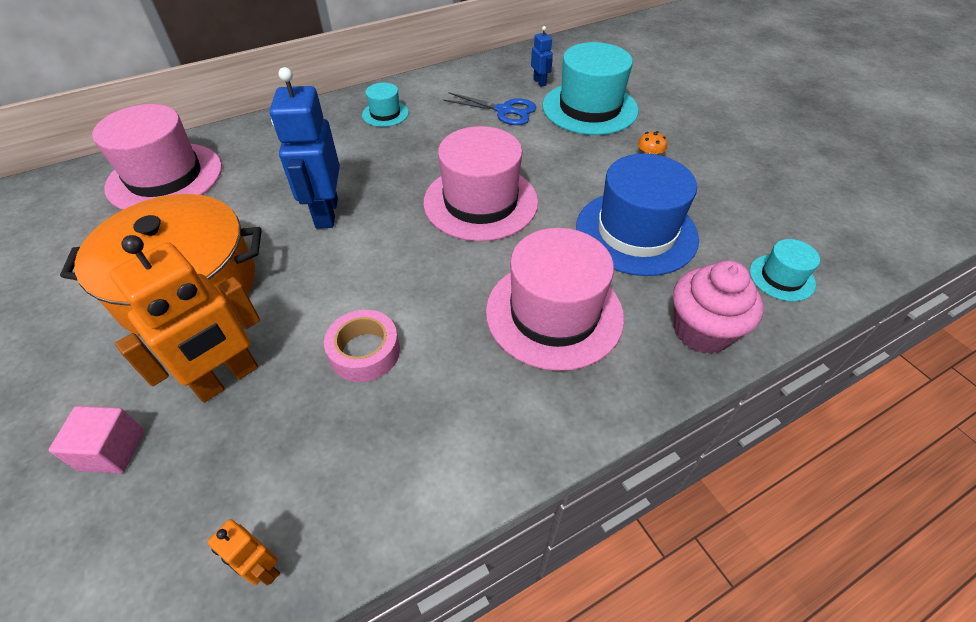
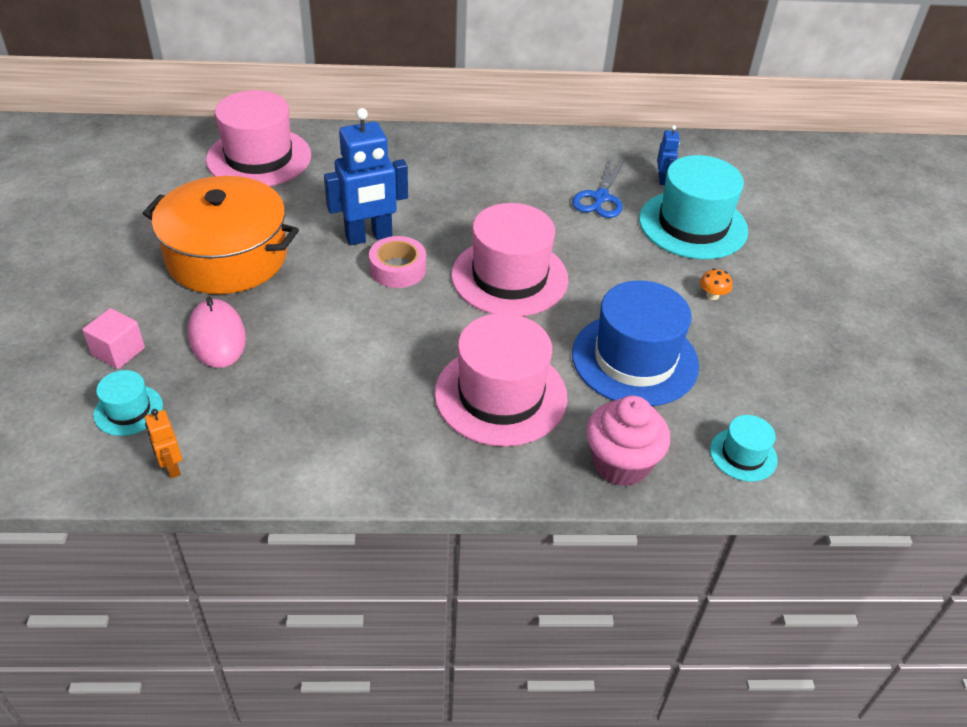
camera: 25 degrees right, 5 degrees down
orange robot [110,235,260,403] -> pink mouse [188,297,246,368]
blue robot [270,67,340,229] -> blue robot turned 135 degrees counterclockwise [324,108,408,245]
pink tape [324,310,400,382] -> pink tape moved to [369,236,426,288]
turquoise hat [362,83,409,127] -> turquoise hat moved to [93,370,163,436]
blue scissors [443,92,536,125] -> blue scissors turned 60 degrees clockwise [572,159,625,218]

